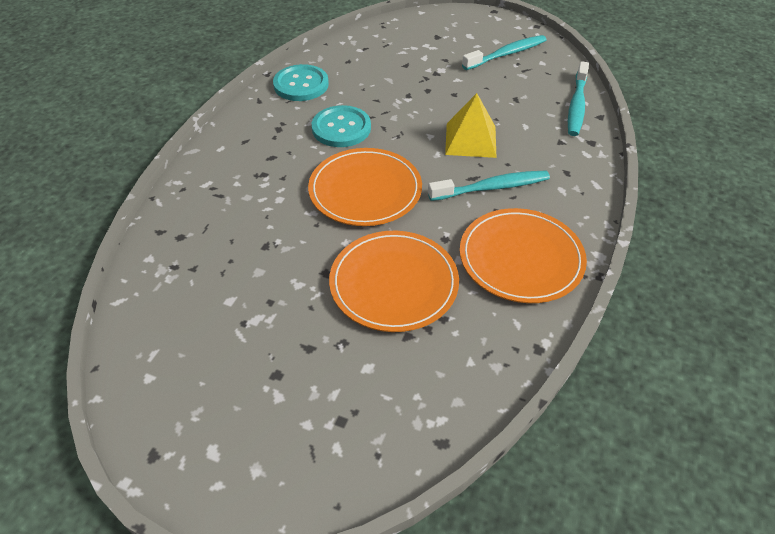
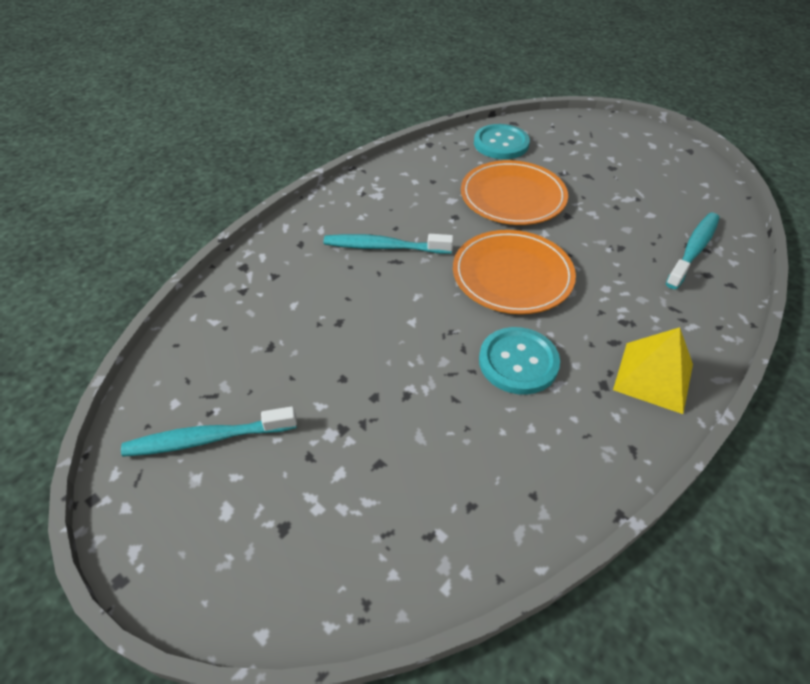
camera: 160 degrees left, 0 degrees up
turquoise button [273,64,329,101] -> turquoise button moved to [474,124,530,159]
yellow pyramid [445,93,497,158] -> yellow pyramid moved to [613,327,693,414]
orange plate [460,208,587,303] -> none
turquoise toothbrush [568,61,589,136] -> turquoise toothbrush moved to [666,213,720,289]

